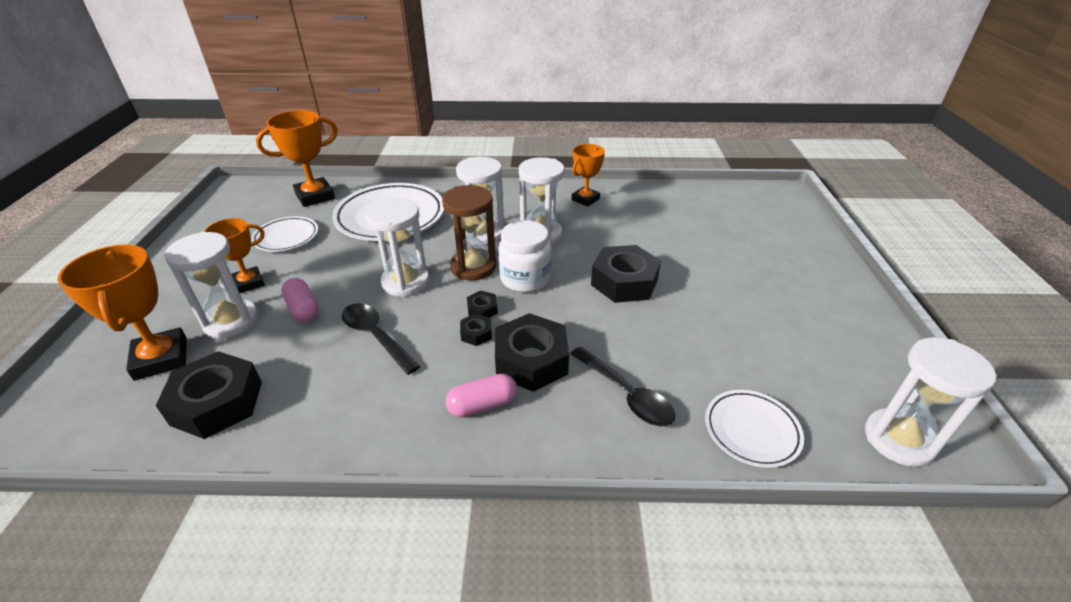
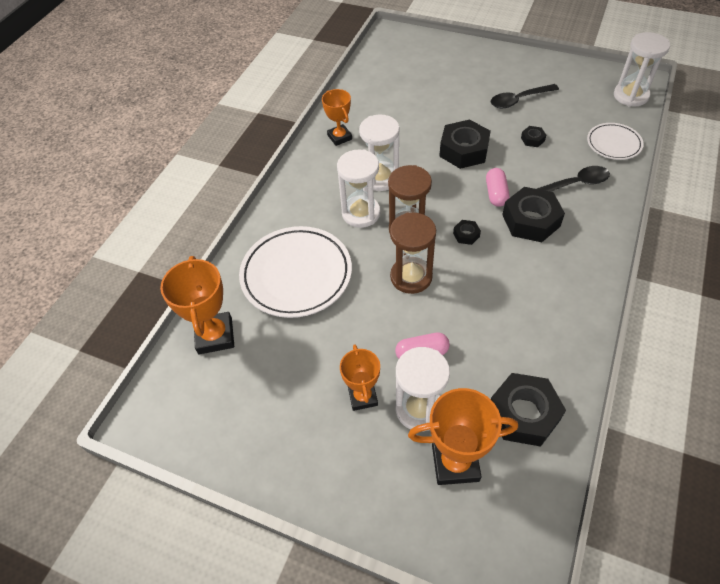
camera: 65 degrees left, 15 degrees up
white plate [251,216,318,252] -> none
black spoon [342,303,420,375] -> black spoon moved to [491,84,559,108]
white hourglass [366,198,429,297] -> brown hourglass [390,212,436,294]
pink capsule [445,374,517,417] -> pink capsule moved to [486,168,510,207]
black nut [460,313,492,346] -> black nut moved to [521,126,546,147]
white jar [498,220,552,292] -> none

